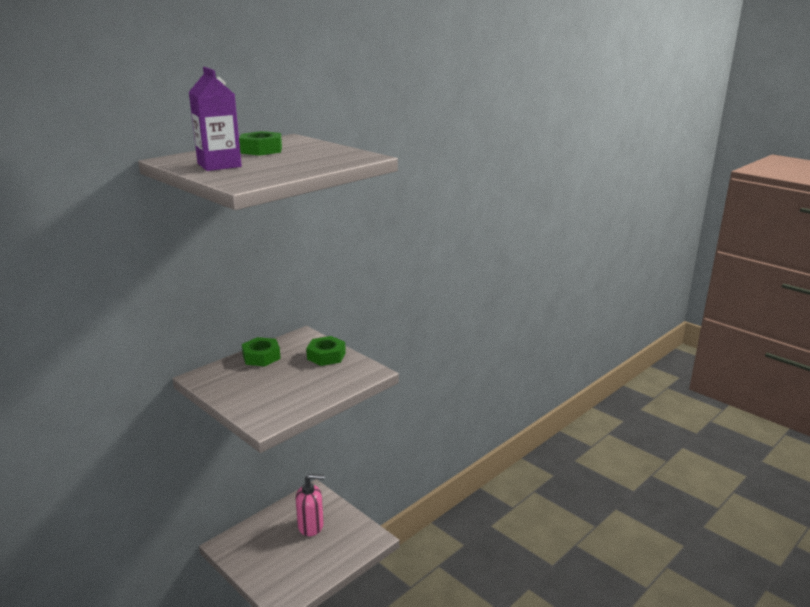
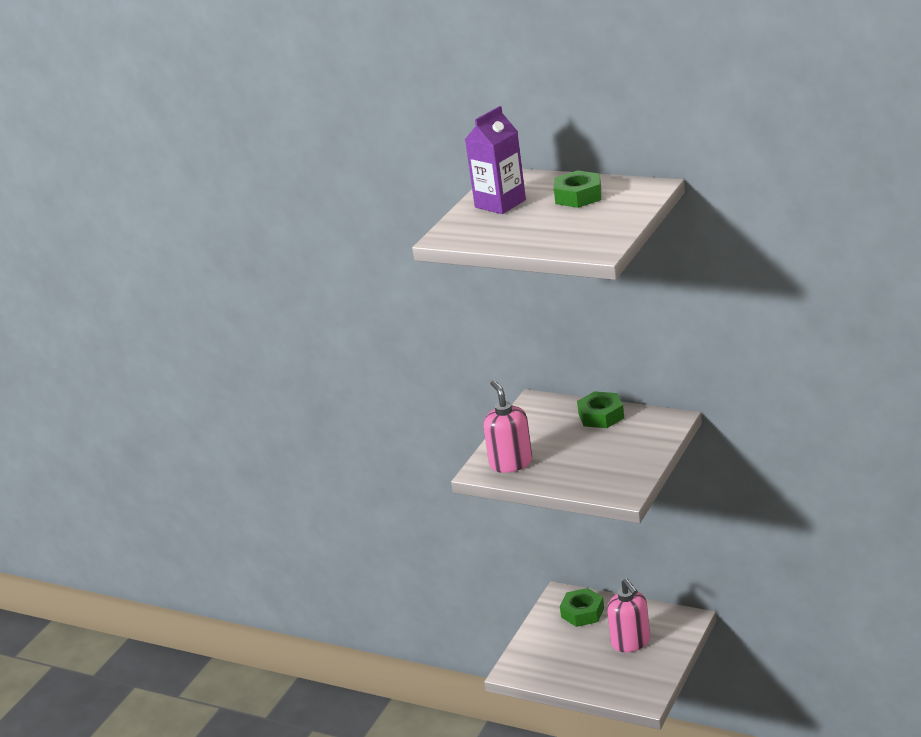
camera: 75 degrees right, 5 degrees up
green nut [306,336,346,366] -> green nut moved to [560,588,604,627]
none -> pink soap dispenser [483,380,532,473]

